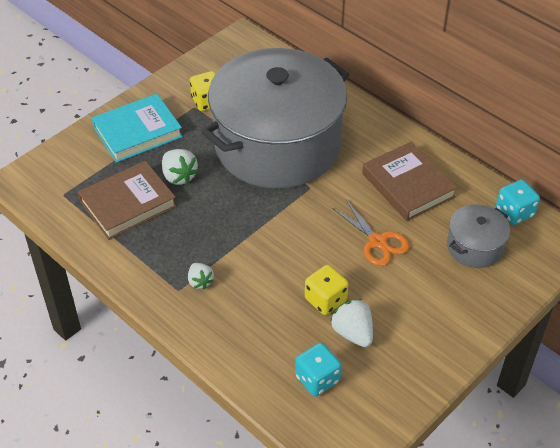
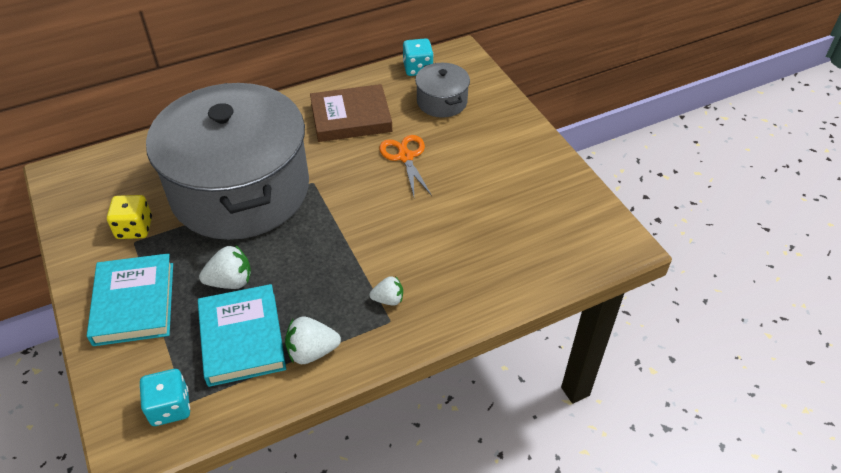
camera: 70 degrees left, 0 degrees up
brown book [78,161,177,240] -> turquoise book [198,284,286,387]
turquoise dice [295,343,341,396] -> turquoise dice moved to [139,369,190,426]
yellow dice [305,265,348,315] -> none
white strawberry [330,299,373,347] -> white strawberry moved to [285,317,341,364]
orange scissors [332,199,409,266] -> orange scissors turned 90 degrees counterclockwise [379,135,432,196]

